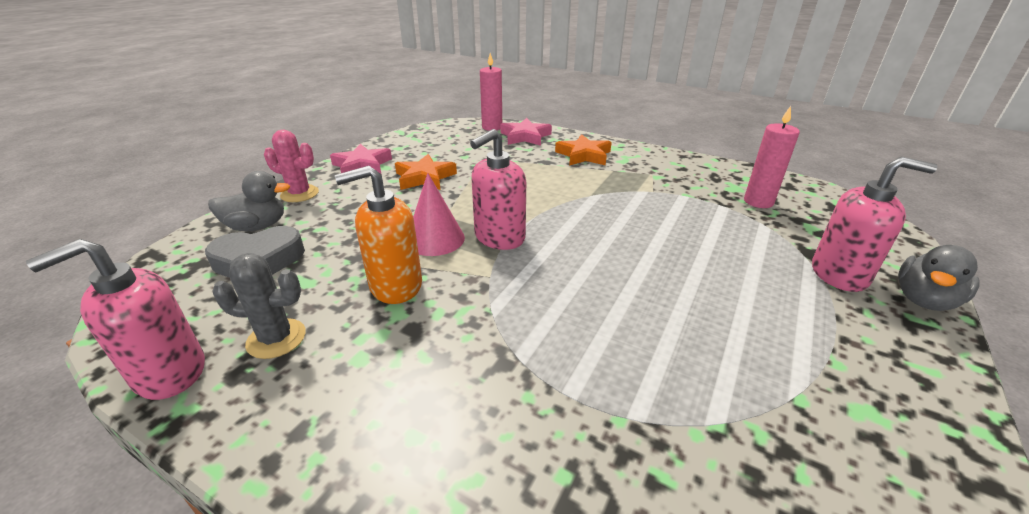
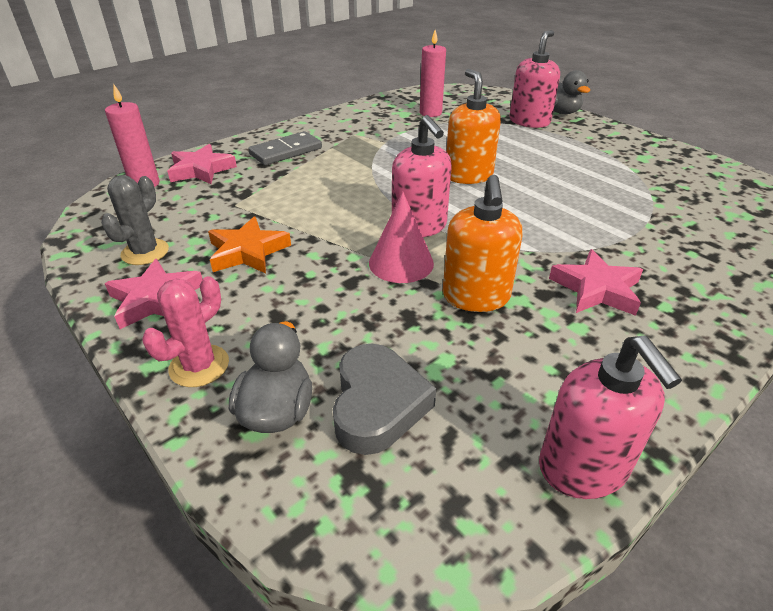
camera: 70 degrees left, 5 degrees up
grey cactus [212,253,306,359] -> grey cactus moved to [101,175,169,265]
orange star [555,134,612,166] -> grey domino [249,131,322,165]
none -> orange soap dispenser [446,69,501,184]
none -> pink star [549,249,643,316]

